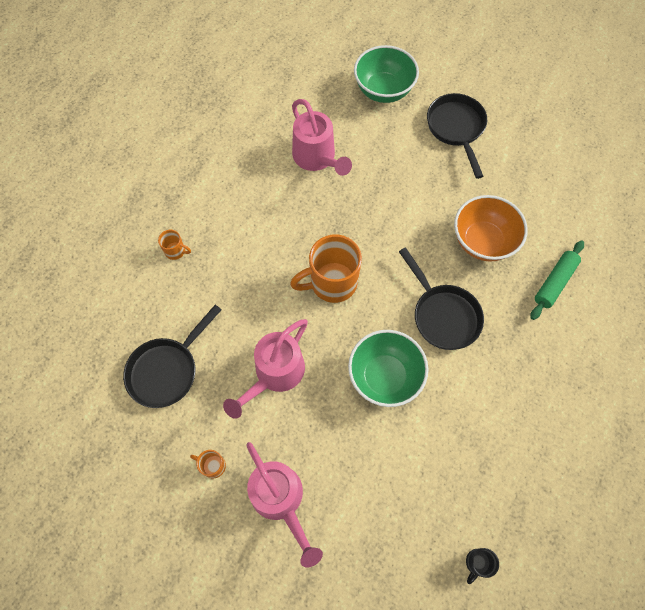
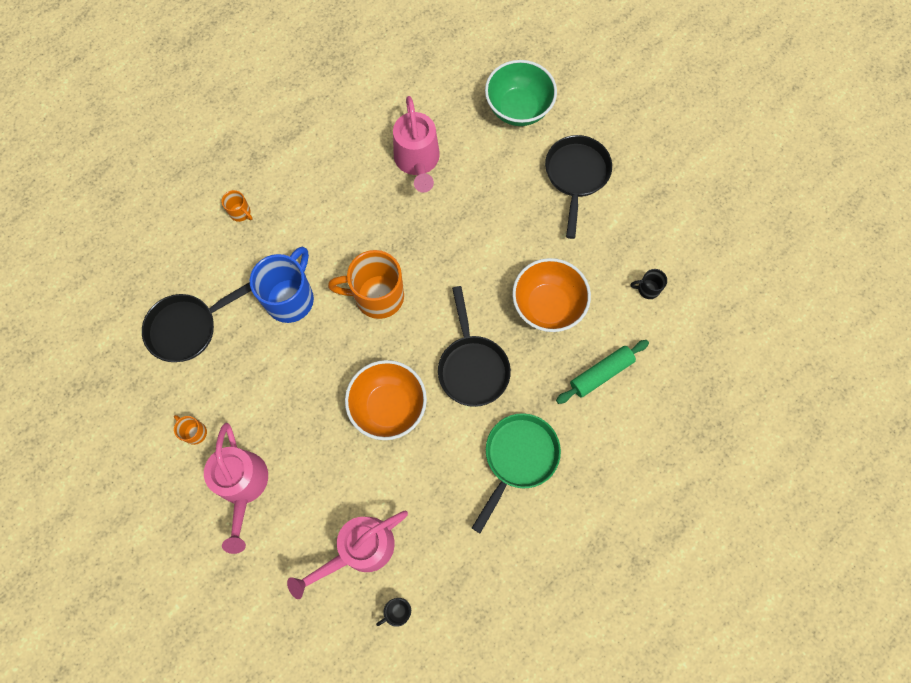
camera: 20 degrees right, 5 degrees up
pink watering can [223,319,308,419] -> pink watering can moved to [287,511,408,599]
green bowl [348,330,429,407] -> orange bowl [345,360,427,440]
none -> blue mug [250,246,314,323]
none -> green pan [472,413,561,533]
none -> black mug [631,269,667,299]

